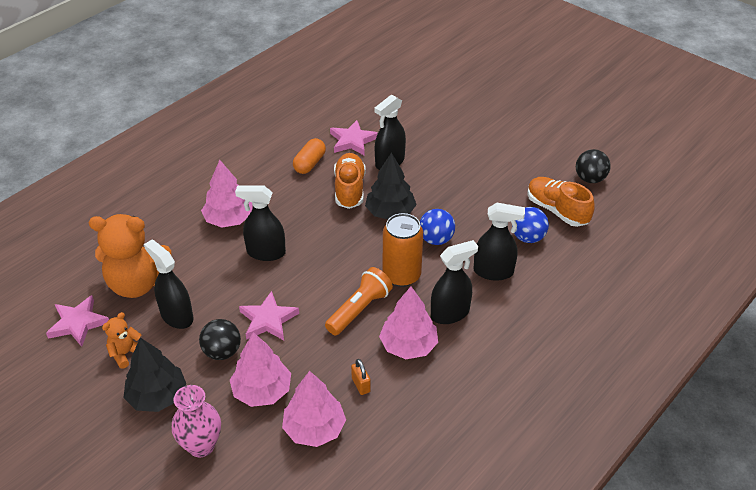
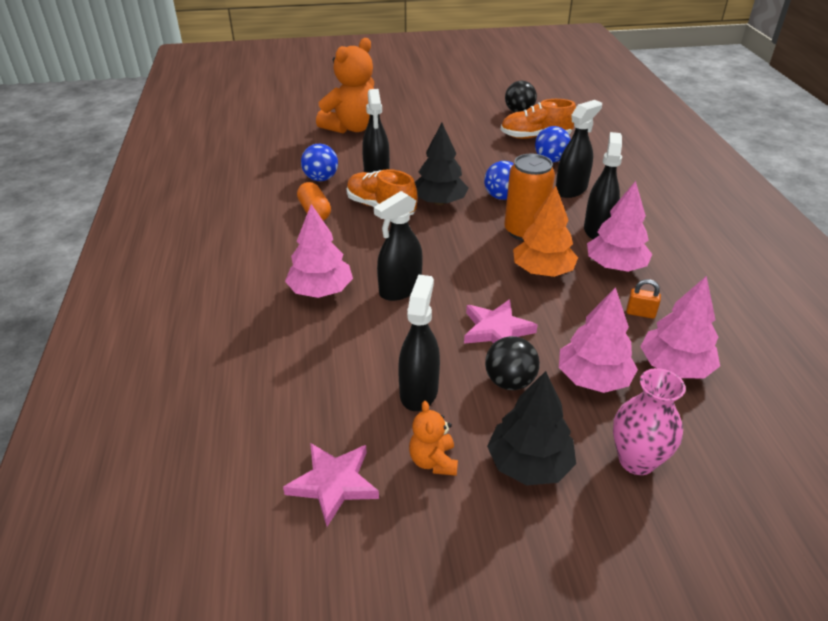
camera: 50 degrees left, 5 degrees down
orange teddy bear [89,214,171,298] -> orange teddy bear moved to [316,38,374,134]
black spray bottle [144,240,193,329] -> black spray bottle turned 105 degrees clockwise [398,275,440,411]
orange flashlight [325,267,393,335] -> orange tree [513,186,578,277]
pink star [330,120,378,156] -> blue ball [301,144,338,181]

